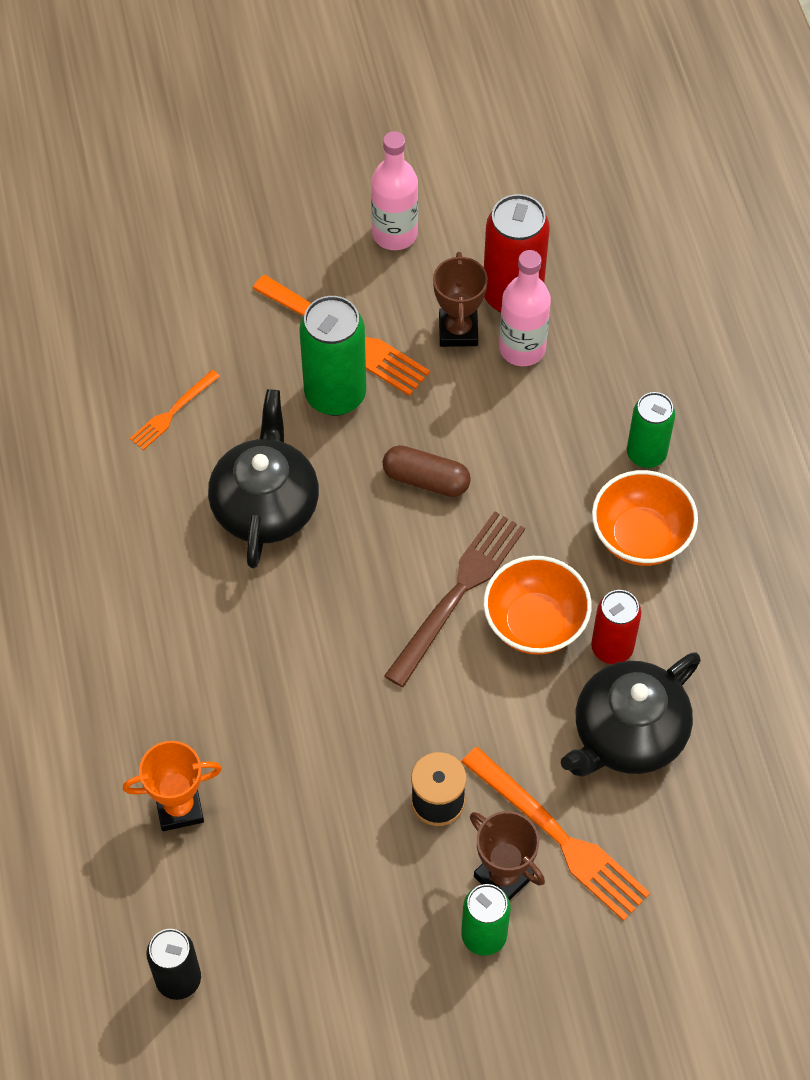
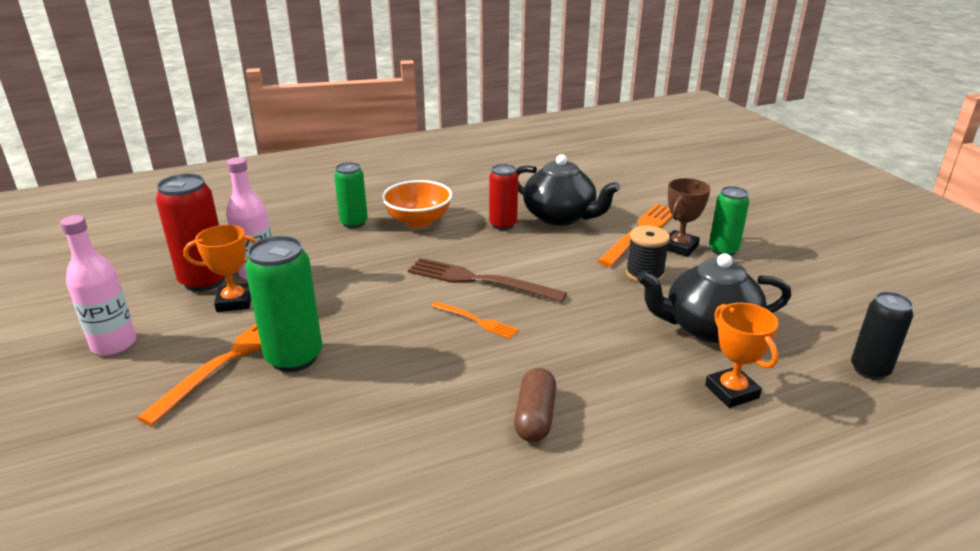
camera: 100 degrees left, 30 degrees down
orange fork [130,370,220,450] -> orange fork moved to [432,301,519,339]
black teapot [208,389,319,568] -> black teapot moved to [637,253,791,343]
brown capsule [383,445,471,497] -> brown capsule moved to [514,368,556,442]
brown trophy [433,252,488,347] -> orange trophy [183,225,258,312]
orange bowl [483,556,592,655] -> none

